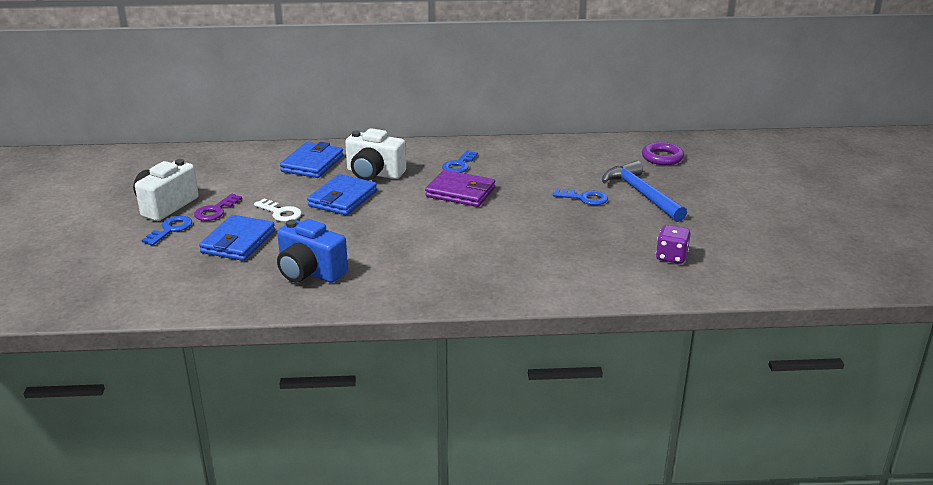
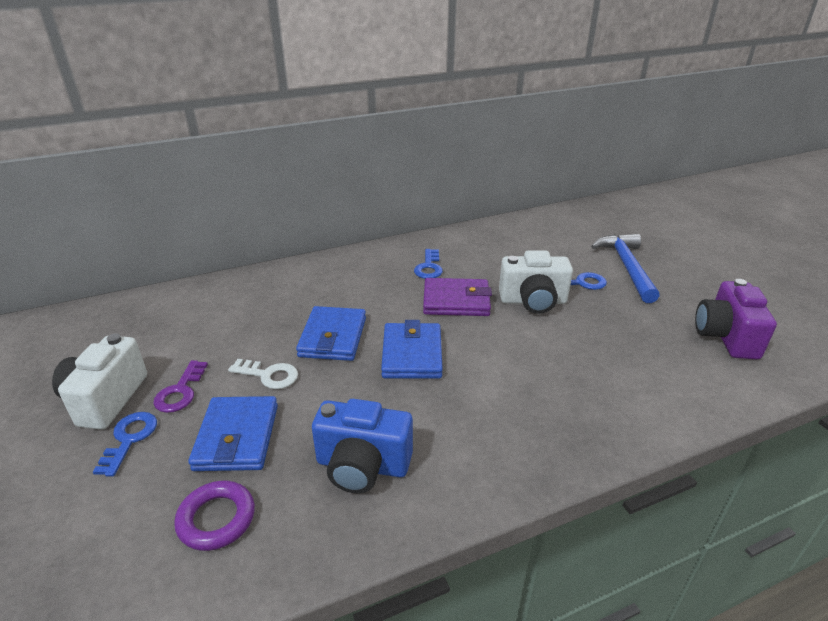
camera: 20 degrees left, 5 degrees up
blue wallet [280,142,344,178] -> blue wallet moved to [381,320,443,379]
white camera [345,128,406,181] -> white camera moved to [499,250,573,314]
blue hammer [602,161,687,222] -> blue hammer turned 45 degrees clockwise [591,234,660,303]
purple ring [642,142,684,165] -> purple ring moved to [174,481,255,551]
purple dice [656,225,690,264] -> purple camera [695,279,777,359]

